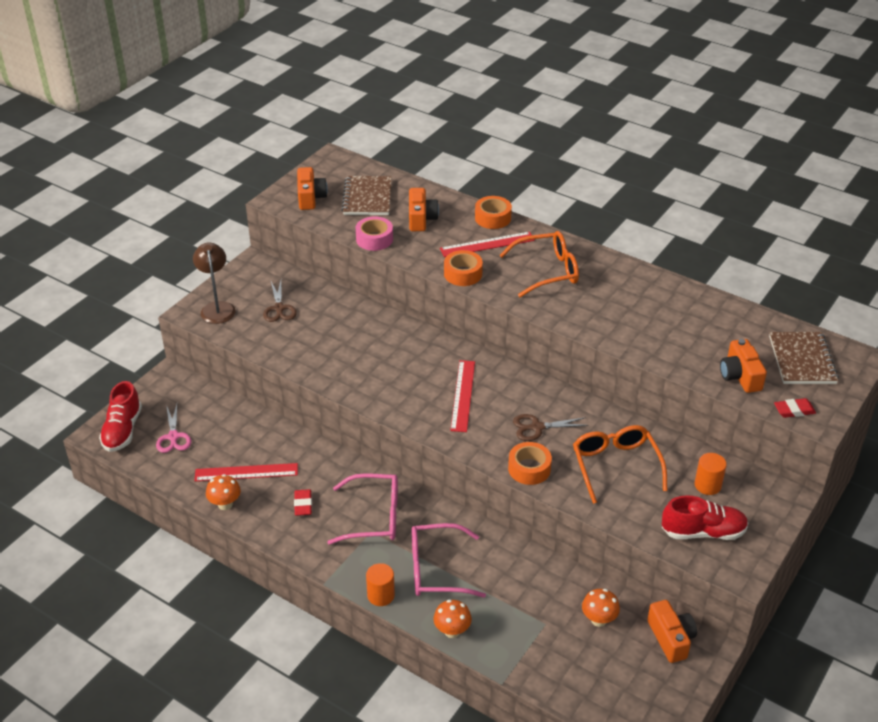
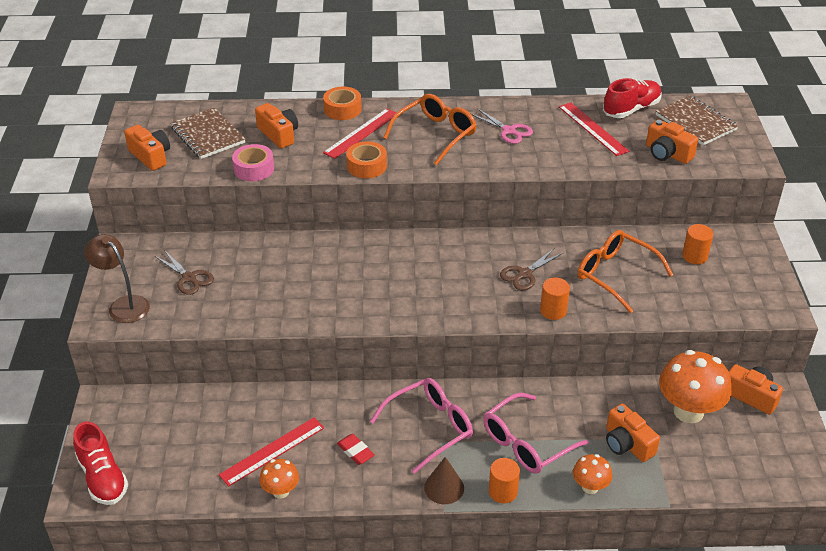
camera: 35 degrees left, 0 degrees up
pink scissors [156,404,191,453] -> pink scissors moved to [471,108,533,144]
red ruler [450,360,475,432] -> red ruler moved to [559,102,629,156]
orange tape [508,442,552,485] -> orange cylinder [540,277,570,320]
orange mushroom [582,589,620,627] -> orange mushroom [659,350,732,423], size x1.90
red shoe [662,495,748,540] -> red shoe moved to [603,78,662,118]
red eraser [774,398,816,418] -> none
none -> brown cone [424,457,464,504]
none -> orange camera [606,404,660,462]

